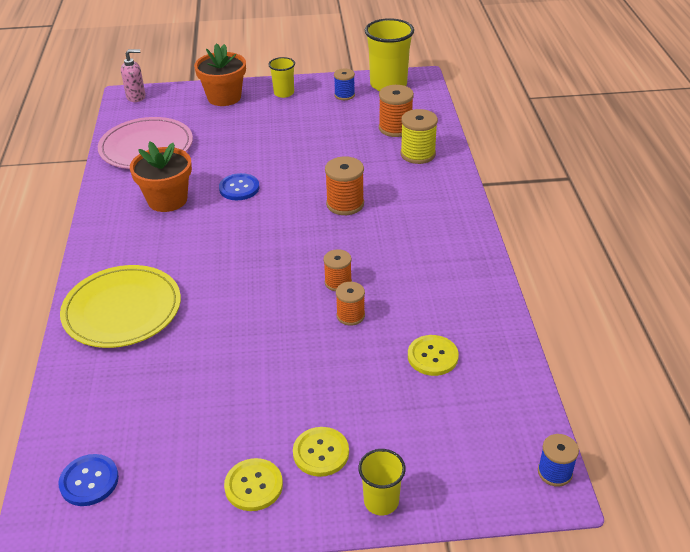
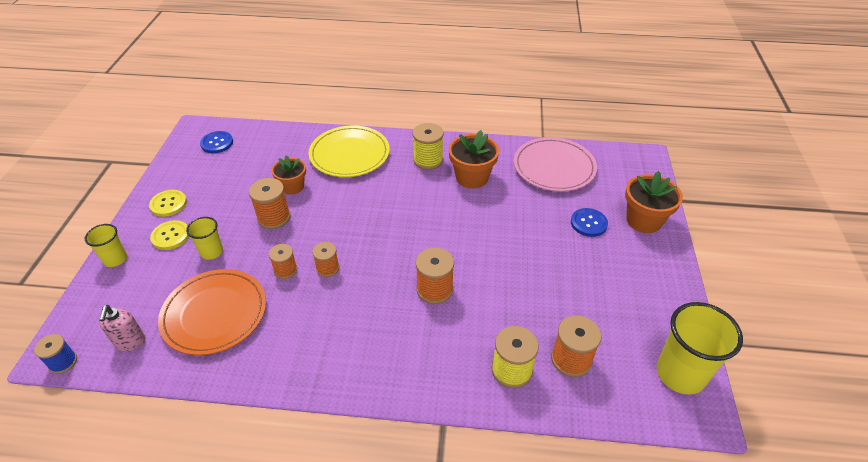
camera: 100 degrees right, 5 degrees up
pink soap dispenser [121,49,146,102] -> pink soap dispenser moved to [99,305,145,352]
blue button [219,173,259,200] -> blue button moved to [571,208,608,237]
yellow cup [268,57,295,98] -> yellow cup moved to [186,217,223,260]
blue spool [334,69,355,100] -> none
yellow button [408,335,459,376] -> orange plate [158,269,266,355]
none -> orange spool [249,178,291,229]
none -> orange flower pot [271,155,306,195]
none -> yellow spool [413,123,444,170]

